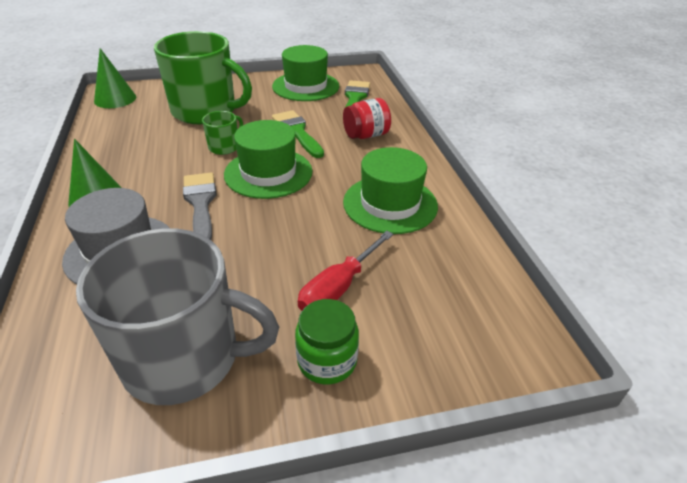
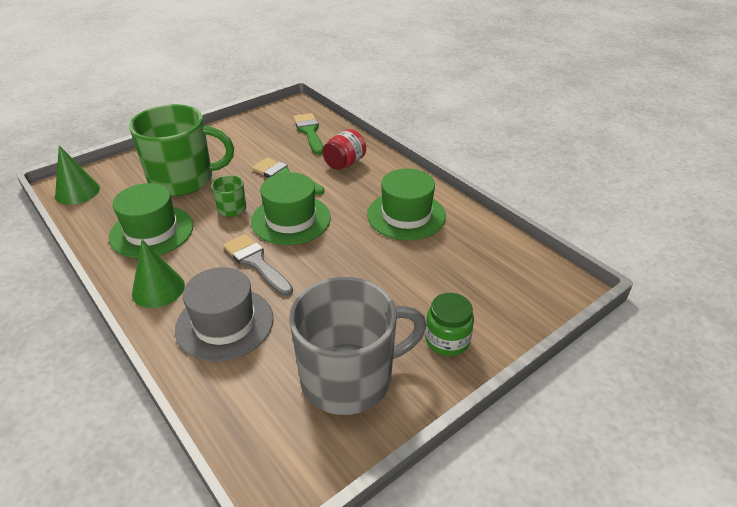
camera: 25 degrees left, 0 degrees up
green hat [272,45,339,101] -> green hat moved to [109,183,193,258]
red screwdriver [298,231,393,311] -> none

